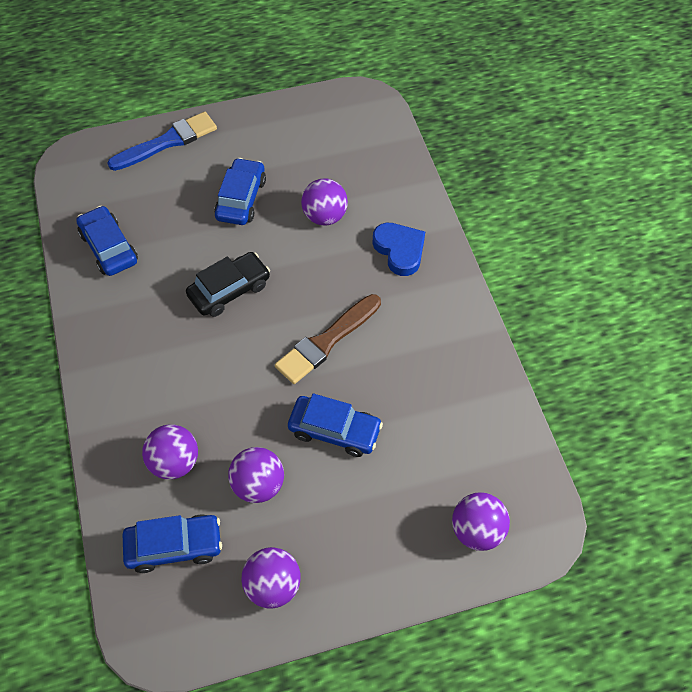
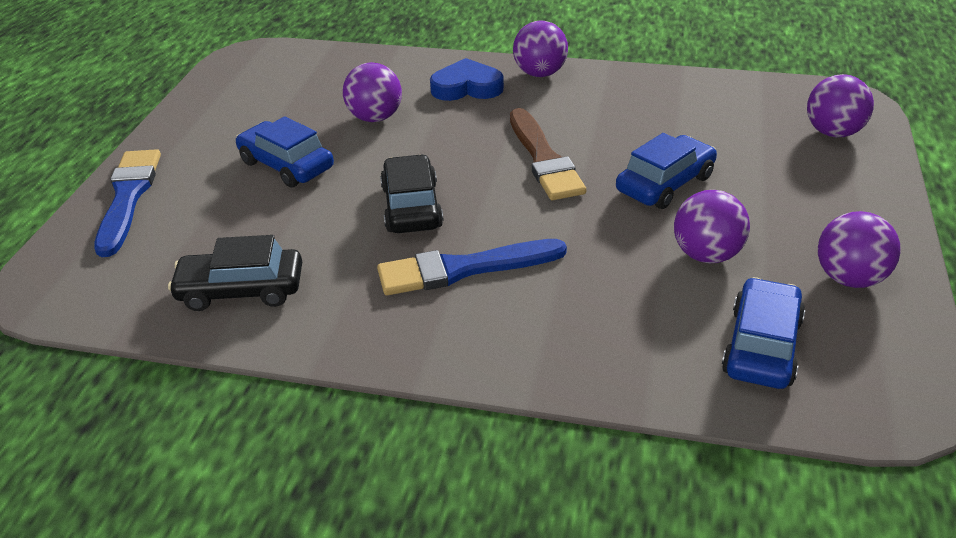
camera: 60 degrees left, 20 degrees down
blue car [76,206,138,276] -> black car [168,235,302,311]
purple ball [142,424,198,479] -> purple ball moved to [513,21,568,77]
none -> blue brush [377,239,567,295]

